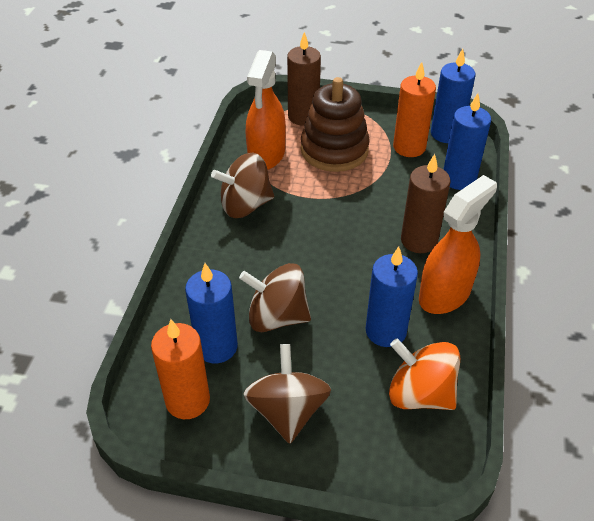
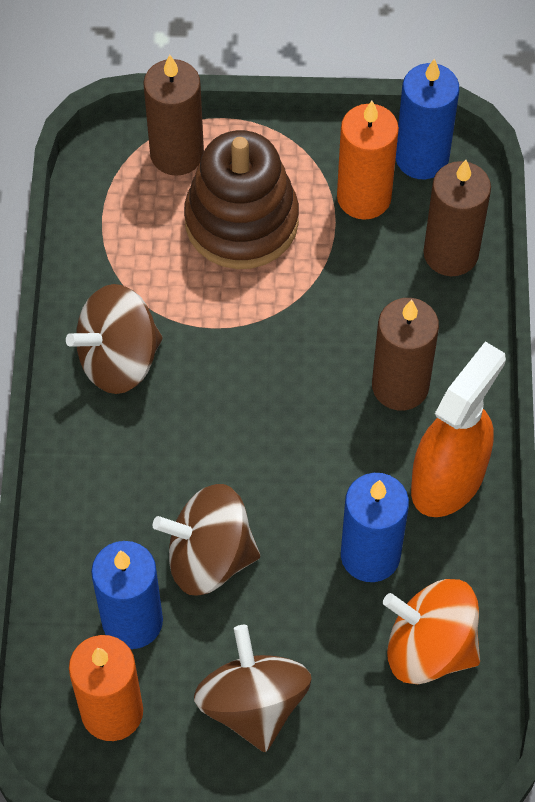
camera: 10 degrees left, 15 degrees up
orange spray bottle [246,50,286,170] -> none
blue candle [443,93,491,190] -> brown candle [423,160,491,276]

